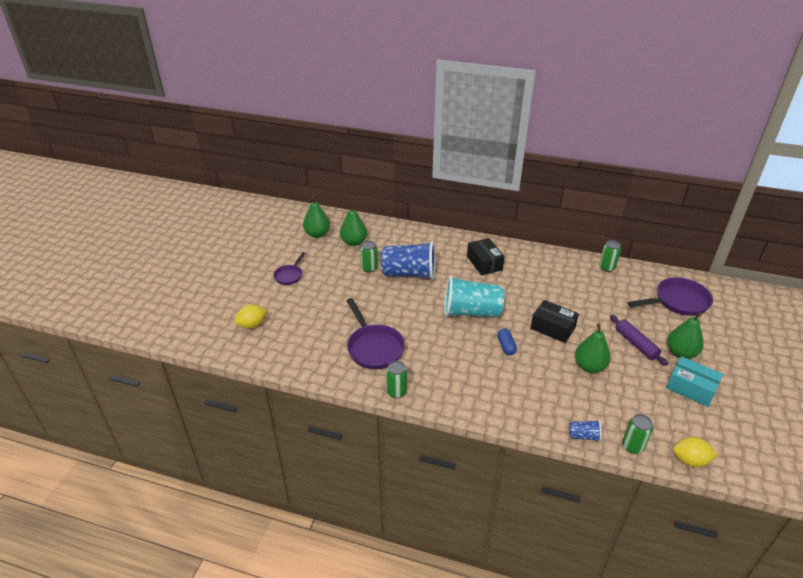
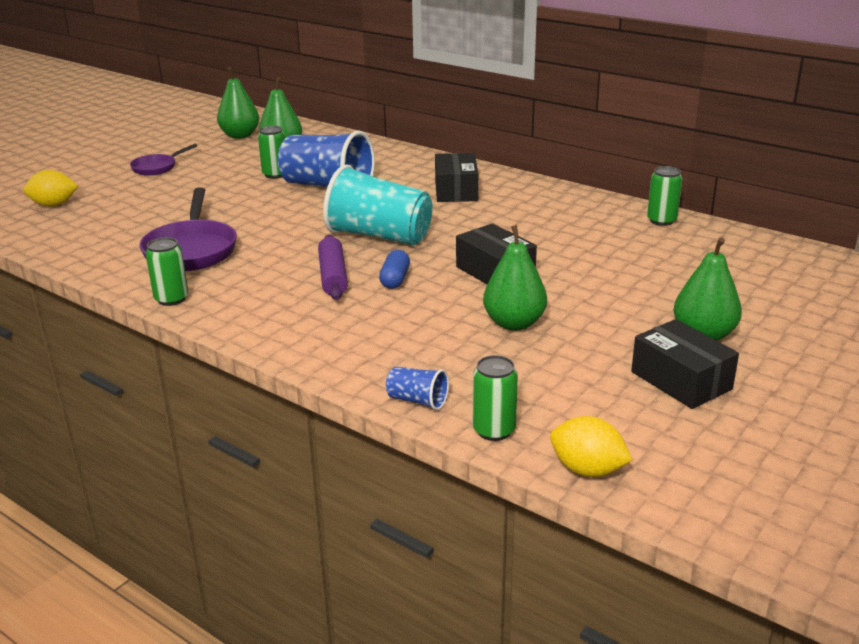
camera: 20 degrees right, 10 degrees down
purple rolling pin [610,315,668,366] -> purple rolling pin moved to [318,235,348,300]
purple pan [628,277,713,316] -> none
turquoise box [666,356,723,407] -> black box [631,319,739,409]

